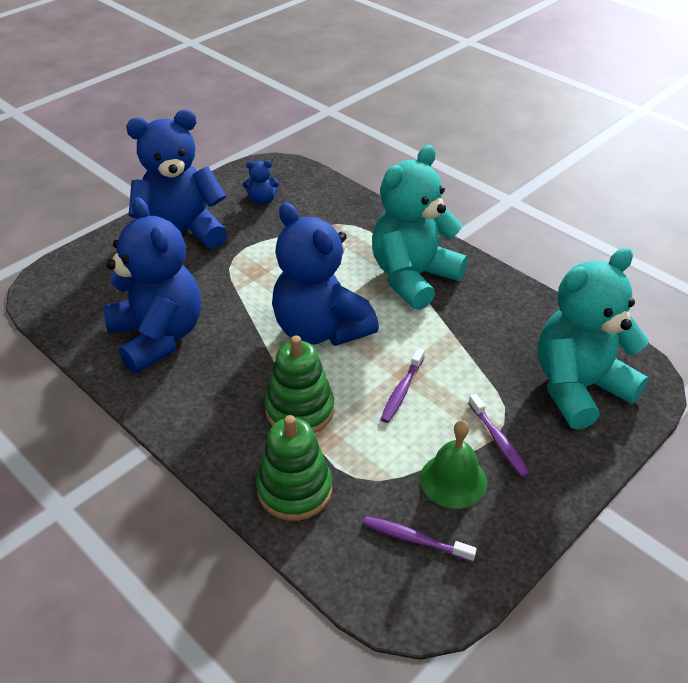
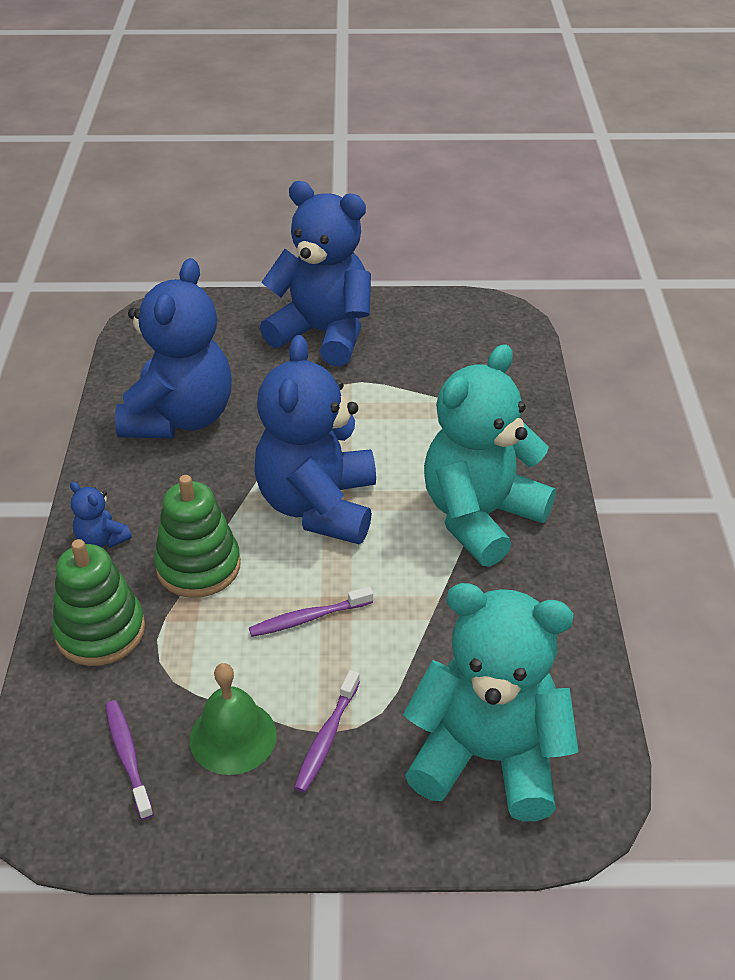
camera: 45 degrees right, 0 degrees up
blue teddy bear [243,160,279,205] -> blue teddy bear moved to [70,482,132,548]
turquoise teddy bear [372,145,468,310] -> turquoise teddy bear turned 45 degrees counterclockwise [424,344,556,567]

